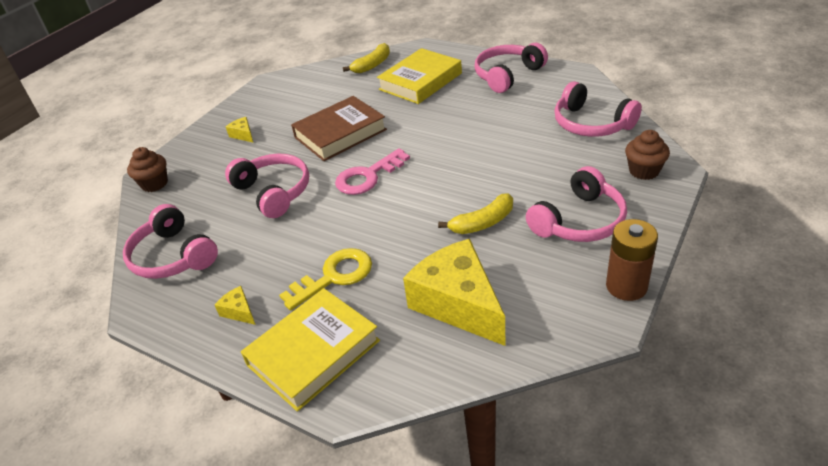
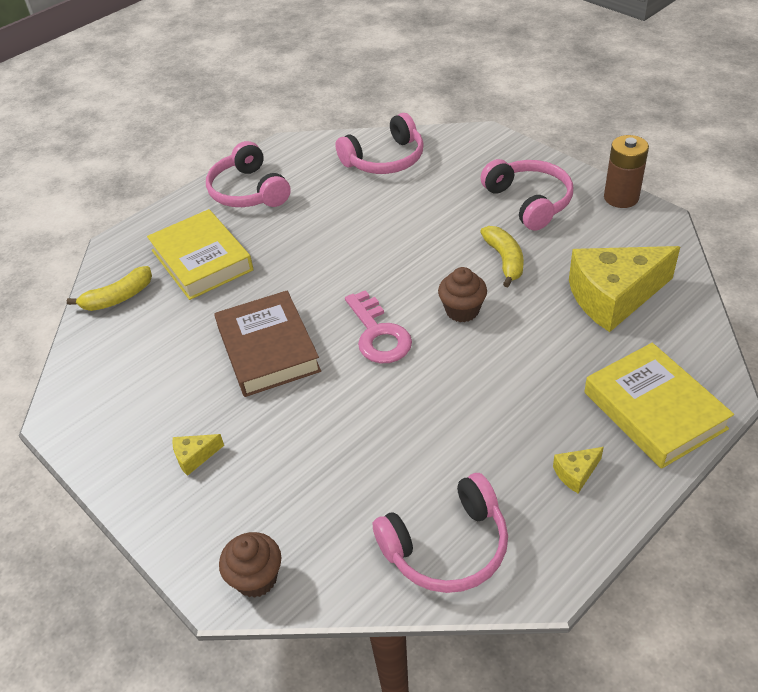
camera: 75 degrees left, 5 degrees up
pink headphones [225,154,309,218] -> none
yellow key [279,248,372,310] -> none
yellow banana [343,43,390,73] -> yellow banana turned 90 degrees clockwise [67,266,152,311]
brown cupcake [625,130,670,180] -> brown cupcake moved to [438,267,487,322]

